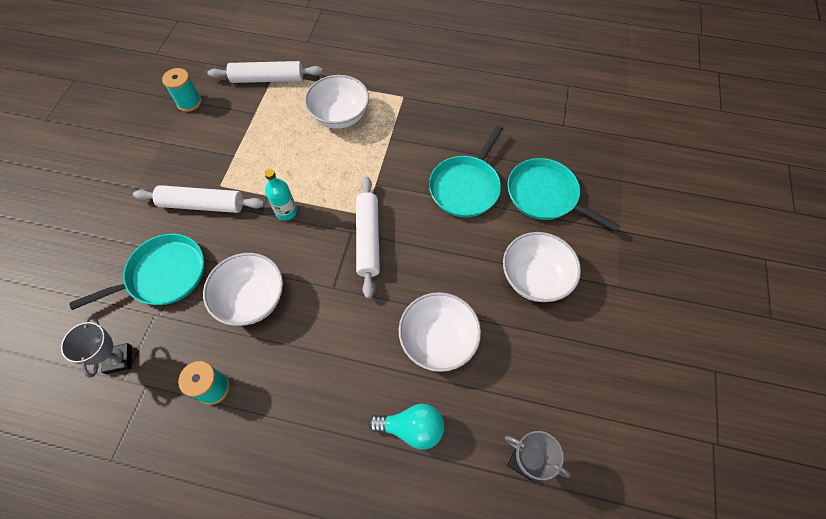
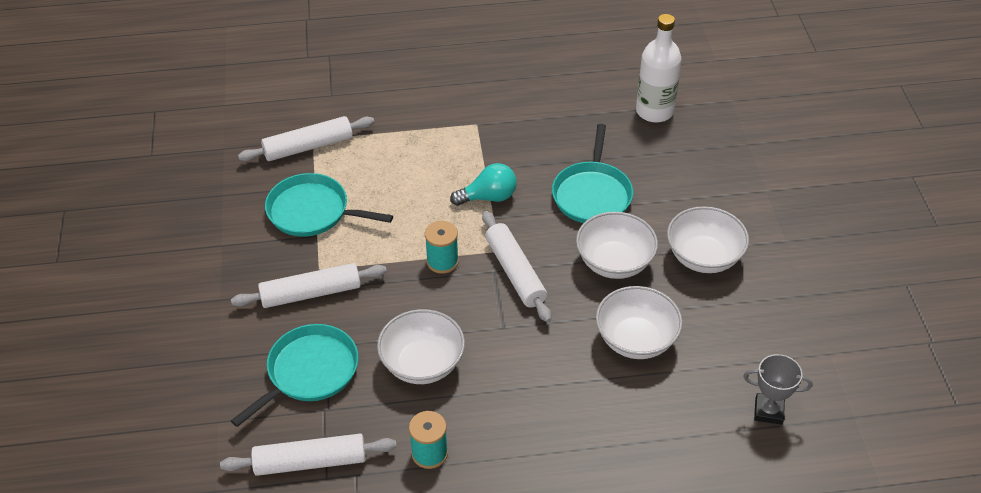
camera: 20 degrees left, 15 degrees down
grey trophy [61,316,132,378] -> white rolling pin [220,434,397,476]
turquoise spool [162,68,201,112] -> turquoise spool moved to [425,221,459,274]
turquoise bottle [264,169,297,221] -> none
white bowl [305,75,369,129] -> white bowl moved to [576,212,658,279]
turquoise light bulb [368,404,444,450] -> turquoise light bulb moved to [450,163,517,206]
turquoise pan [507,158,620,231] -> turquoise pan moved to [265,173,393,237]
none -> white bottle [636,14,682,122]

